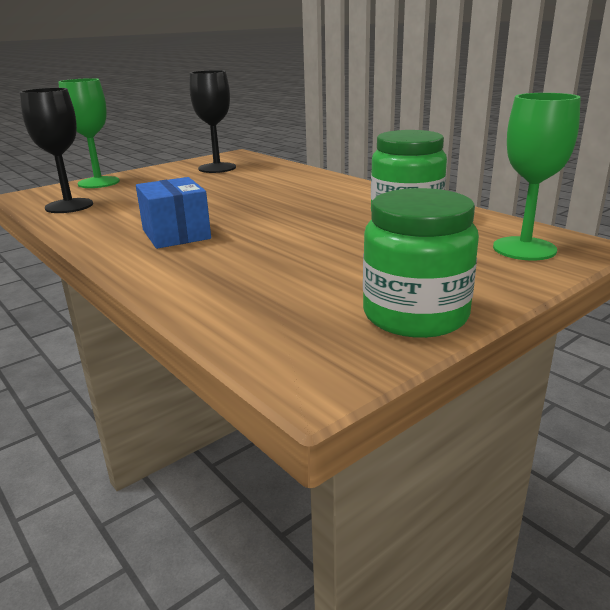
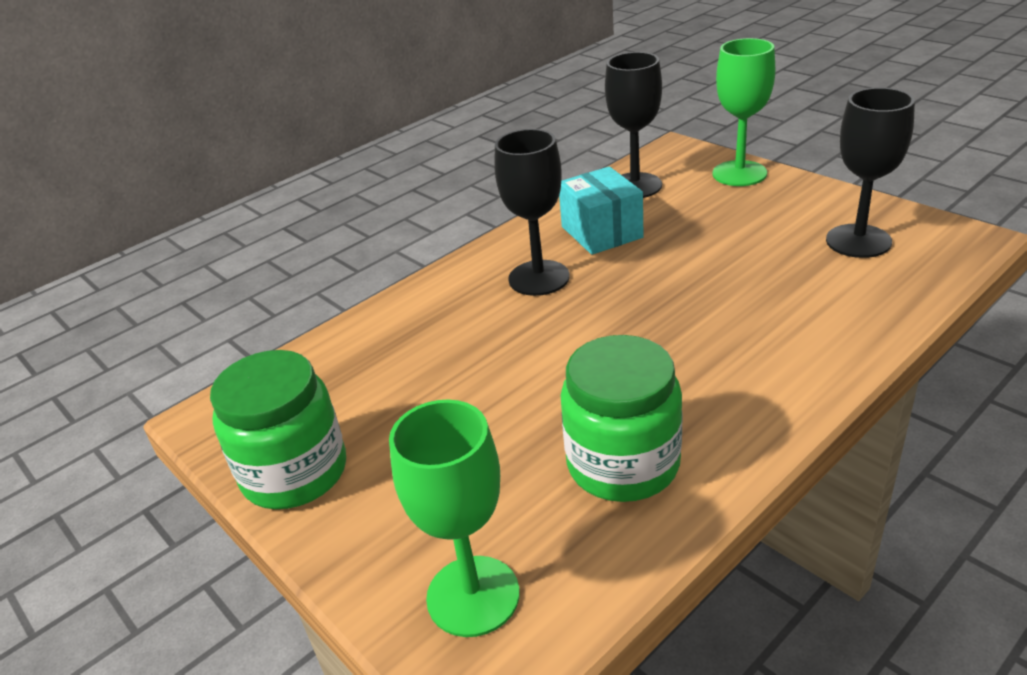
camera: 90 degrees right, 10 degrees up
blue box [136,177,211,249] -> black goblet [494,129,570,296]
none -> turquoise box [559,166,644,255]

